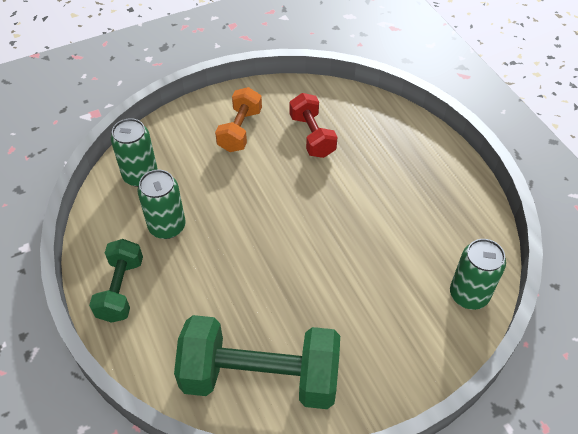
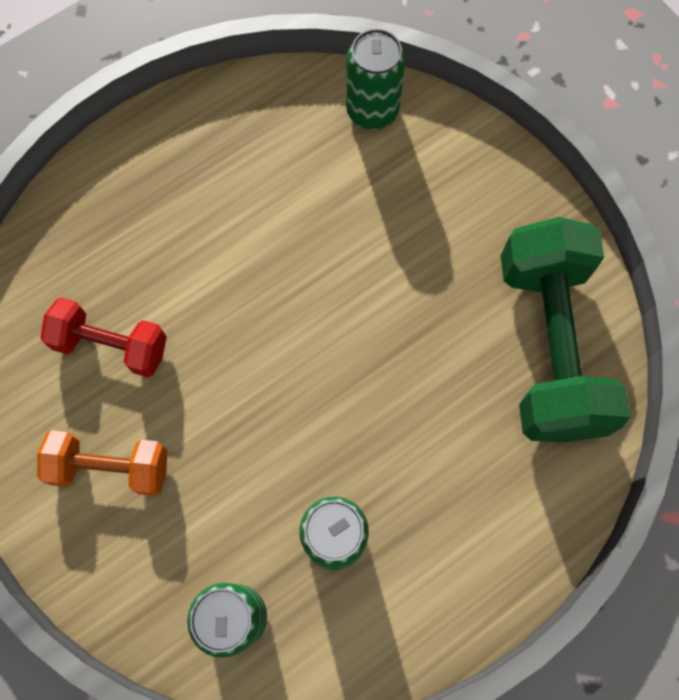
camera: 100 degrees left, 20 degrees up
green dumbbell [89,239,143,323] -> none
red dumbbell [289,93,337,158] -> red dumbbell turned 45 degrees clockwise [41,297,167,377]

